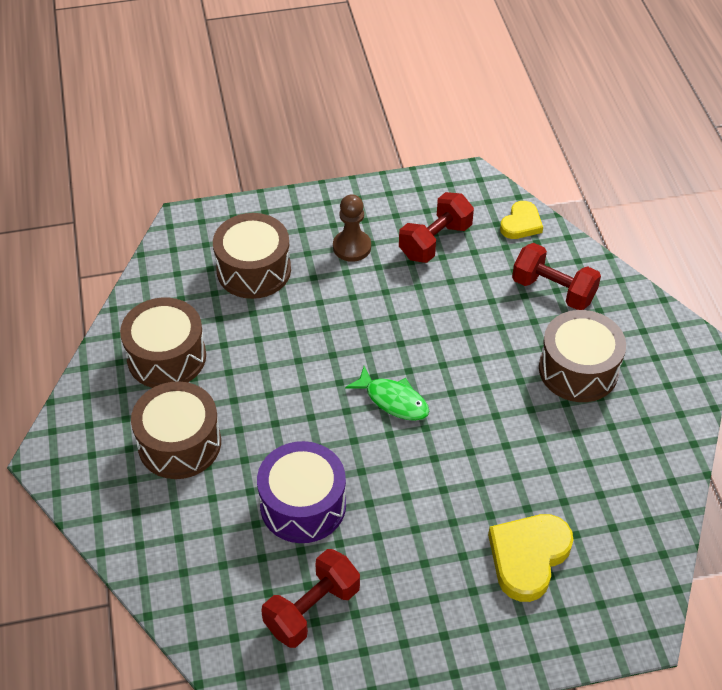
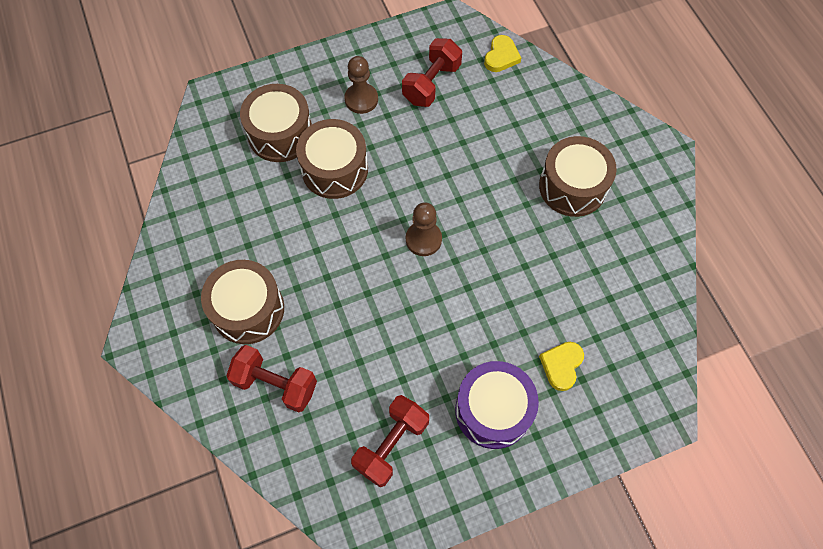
camera: 10 degrees left, 15 degrees up
brown drum [120,297,206,388] -> brown drum moved to [296,119,368,199]
purple drum [257,441,346,543] -> purple drum moved to [455,361,539,449]
green fish [345,366,429,421] -> brown pawn [406,202,442,256]
yellow heart [488,514,573,602] -> yellow heart [539,342,584,391], size x0.62
red dumbbell [512,243,601,310] -> red dumbbell moved to [226,345,317,413]

